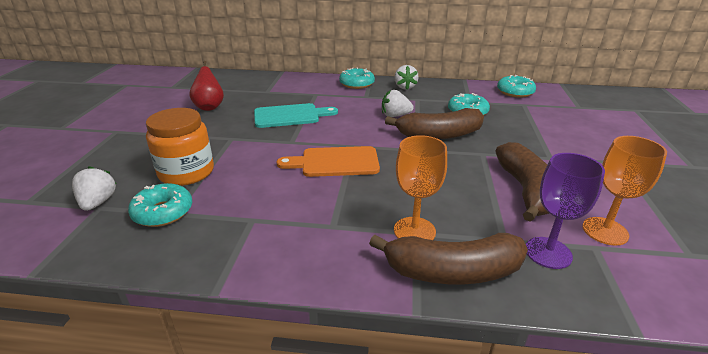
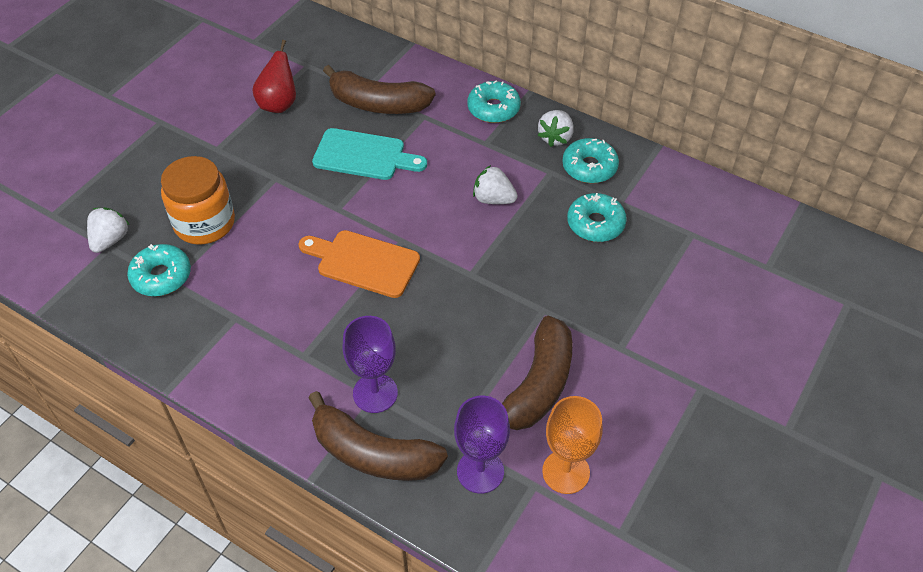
camera: 25 degrees right, 20 degrees up
brown banana [385,108,484,140] -> brown banana moved to [323,65,435,114]
orange goblet [394,135,447,240] -> purple goblet [342,316,398,413]
turquoise donut [497,75,536,98] -> turquoise donut moved to [562,138,619,183]

